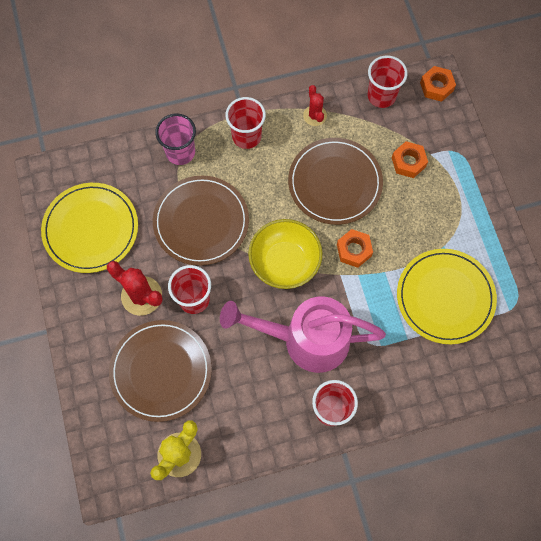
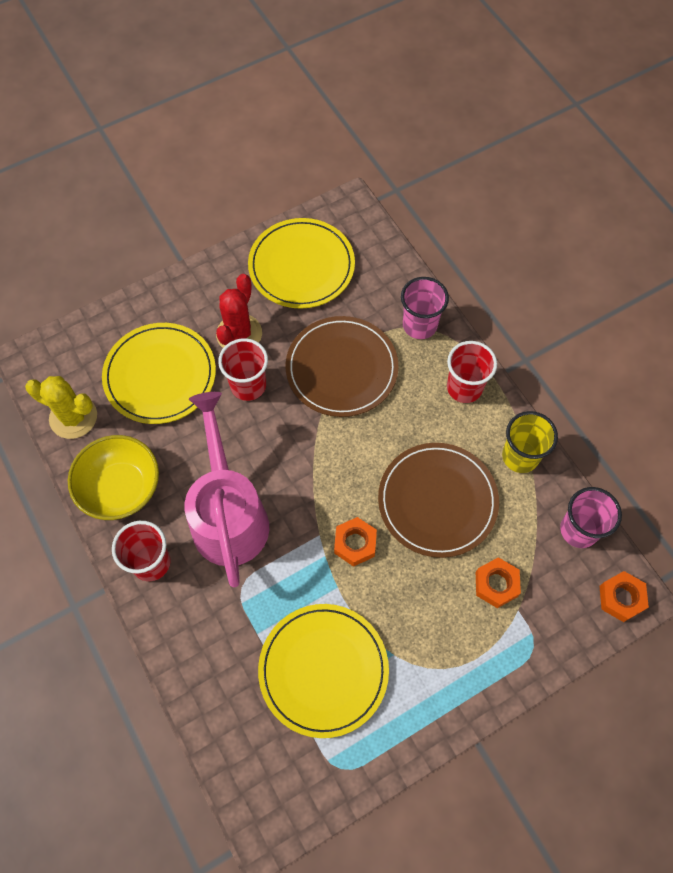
camera: 75 degrees right, 5 degrees down
brown plate [109,320,212,422] -> yellow plate [102,323,216,424]
yellow bowl [248,219,322,289] -> yellow bowl moved to [68,435,159,520]
red cactus [303,85,327,126] -> yellow cup [502,411,558,473]
red cup [368,55,407,108] -> pink cup [560,487,622,548]

